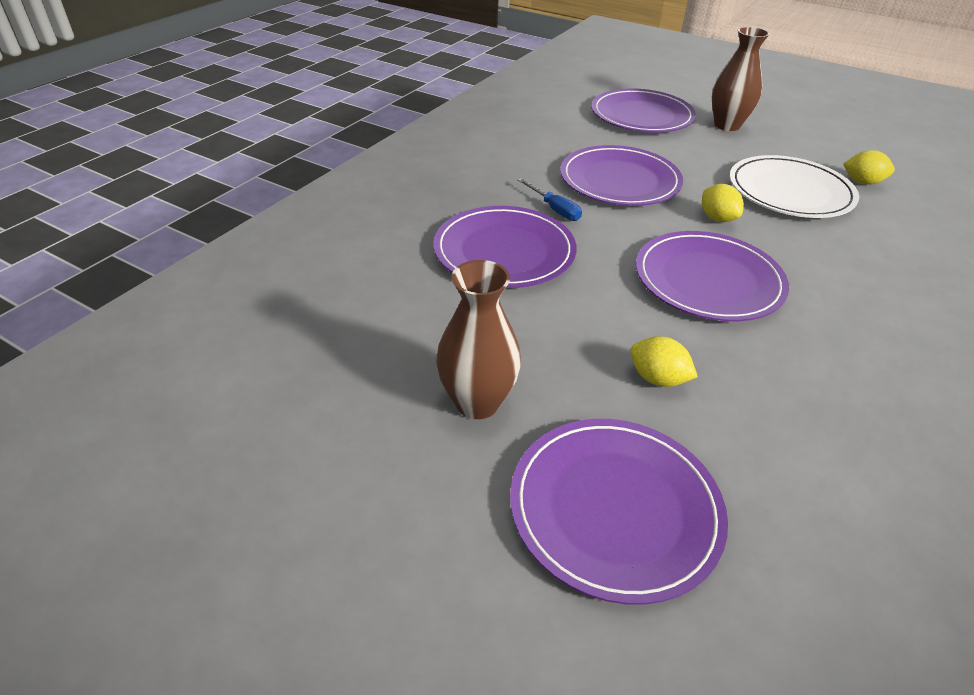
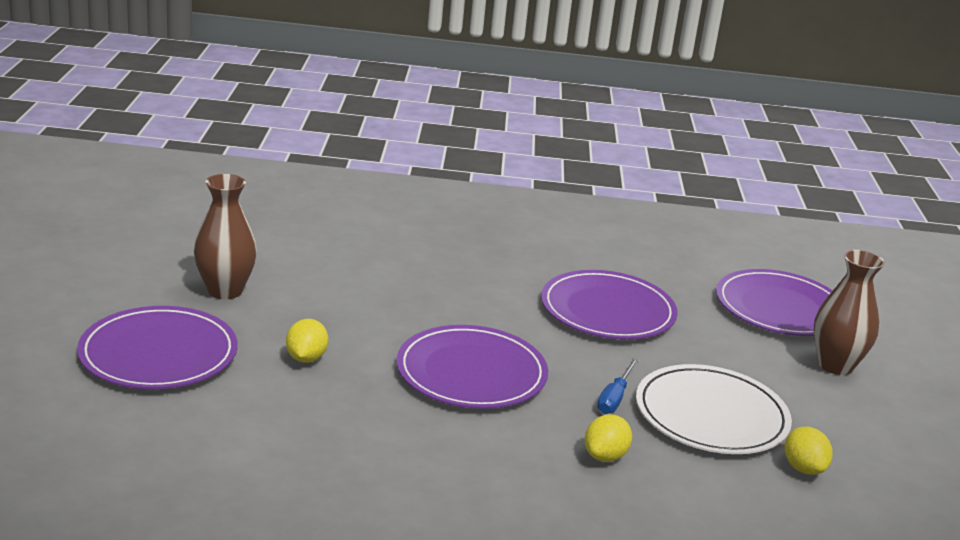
camera: 60 degrees right, 15 degrees down
purple plate [434,206,577,288] -> none
blue screwdriver [517,178,582,221] -> blue screwdriver moved to [597,358,639,414]
yellow lemon [702,184,744,222] -> yellow lemon moved to [585,415,632,462]

